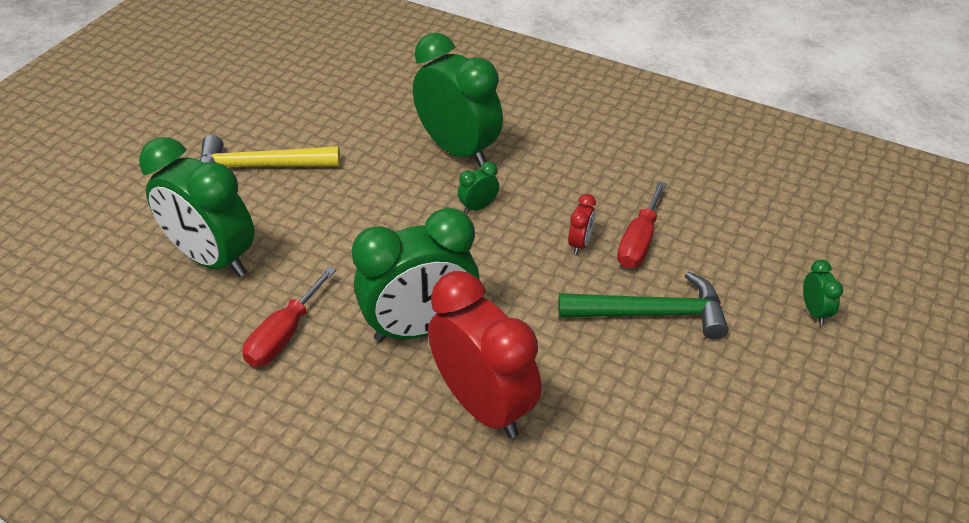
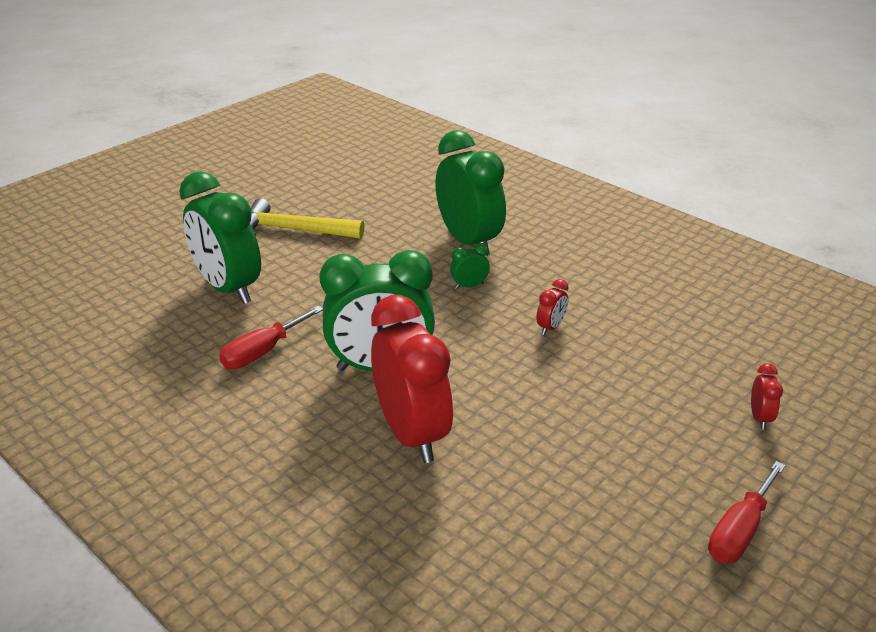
camera: 15 degrees right, 10 degrees down
green hammer [558,272,729,339] -> none
red screwdriver [617,181,667,268] -> red screwdriver moved to [708,461,786,563]
green clock [803,260,843,325] -> red clock [751,363,783,430]

